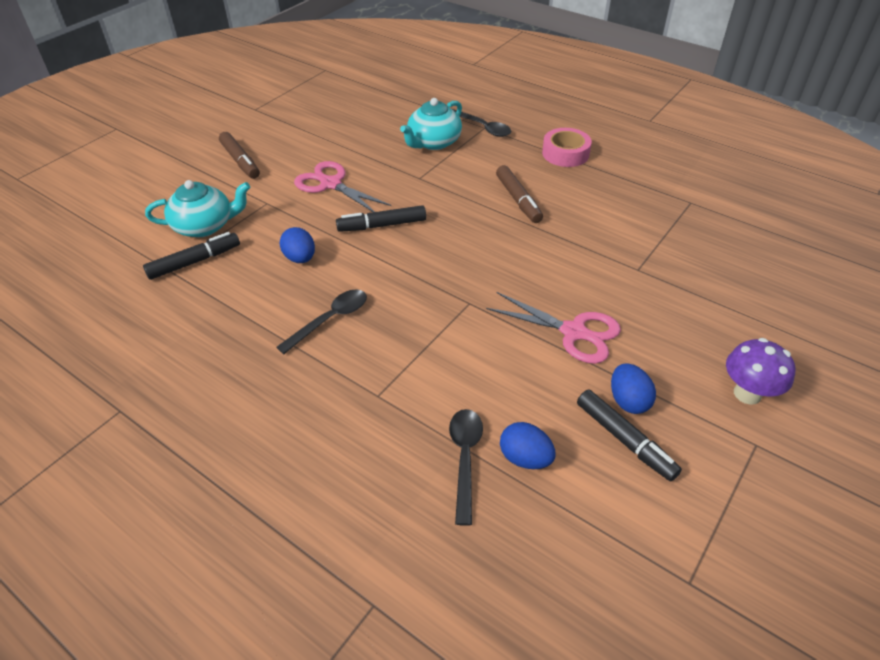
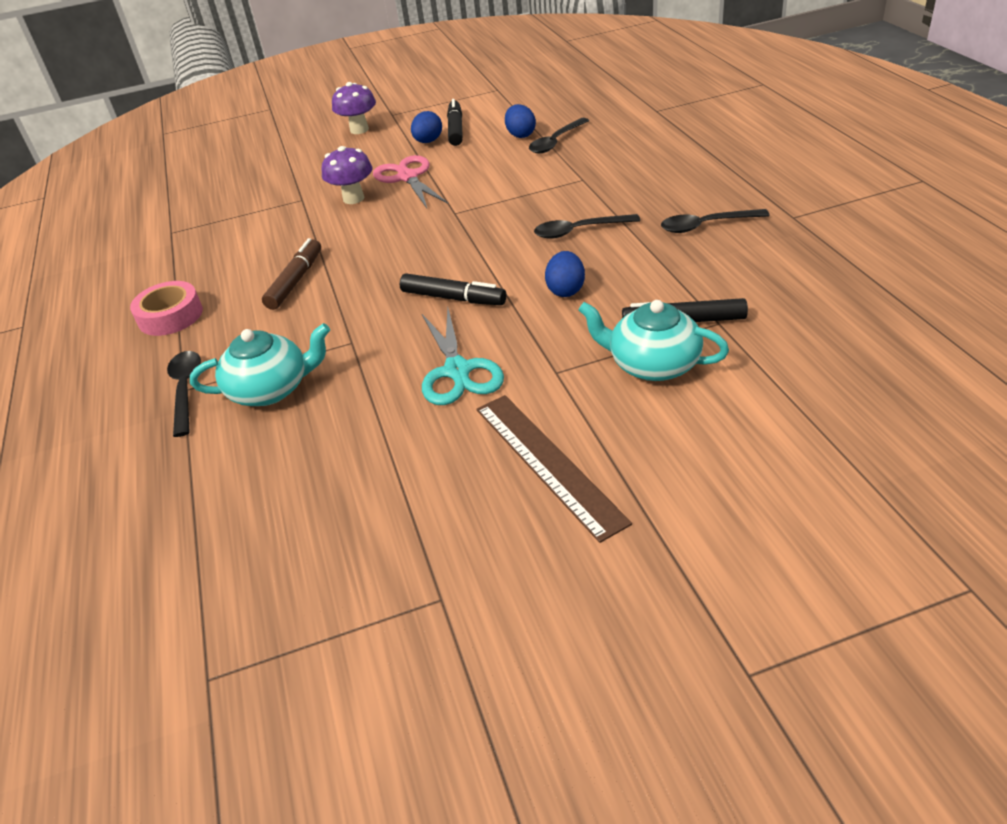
camera: 140 degrees left, 5 degrees down
brown marker [219,132,260,179] -> brown ruler [476,395,632,543]
pink scissors [294,161,391,212] -> turquoise scissors [422,308,504,405]
none -> purple mushroom [322,146,372,204]
none -> black spoon [661,209,770,233]

